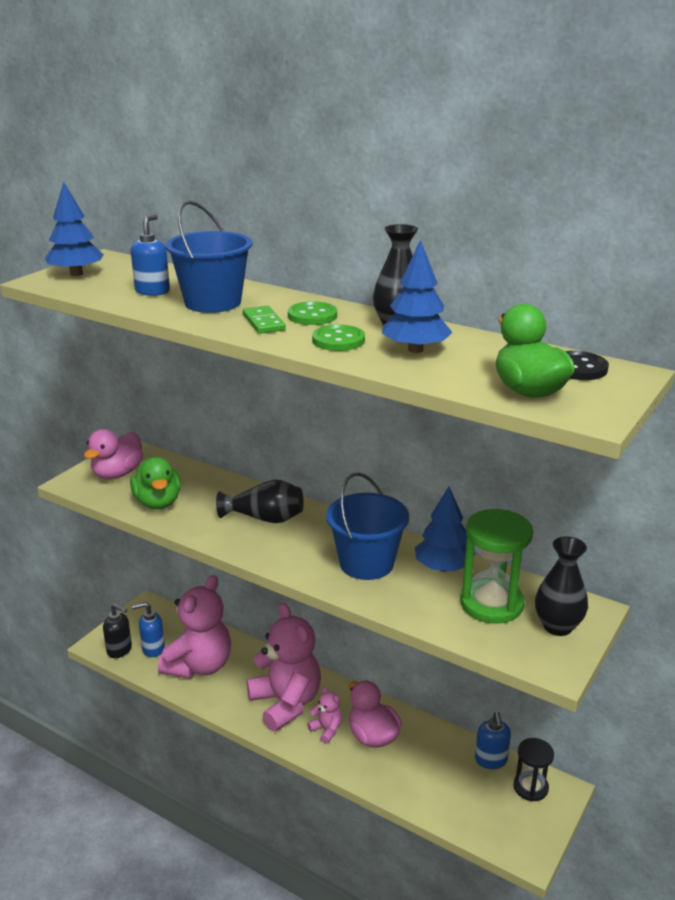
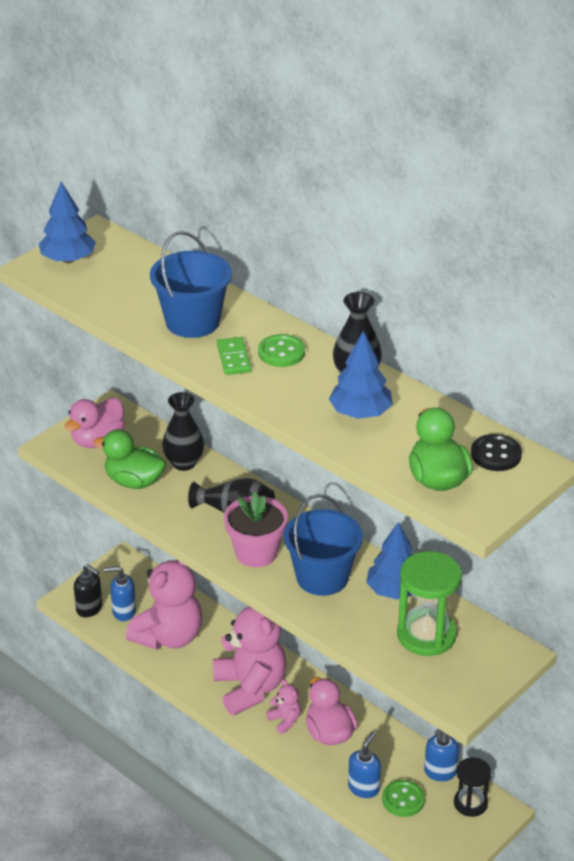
camera: 10 degrees right, 10 degrees up
green duck [130,457,181,509] -> green duck turned 120 degrees clockwise [93,429,166,489]
blue soap dispenser [131,214,170,296] -> blue soap dispenser moved to [348,732,381,798]
green button [312,325,365,351] -> green button moved to [382,780,425,817]
black vase [535,536,588,636] -> black vase moved to [162,392,204,471]
none -> pink flower pot [224,492,288,567]

